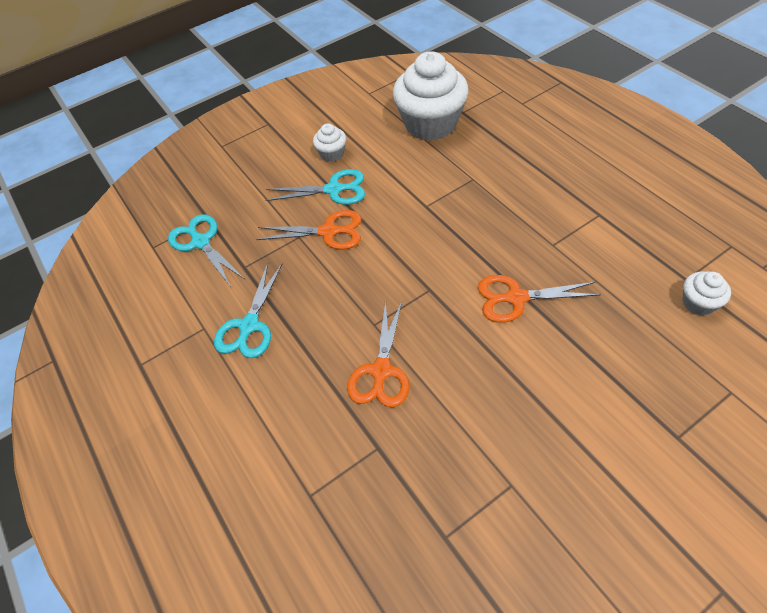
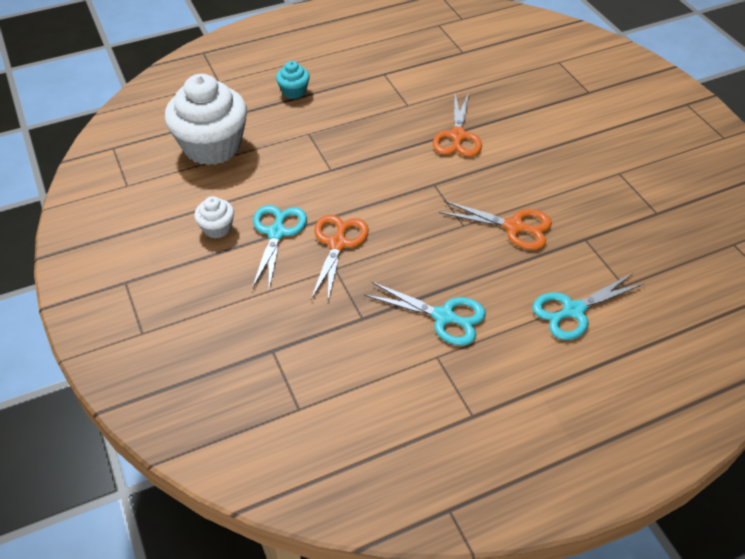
camera: 85 degrees left, 5 degrees down
turquoise scissors [168,214,244,287] -> turquoise scissors moved to [532,273,645,340]
white cupcake [682,271,731,316] -> none
none -> turquoise cupcake [276,61,310,99]

